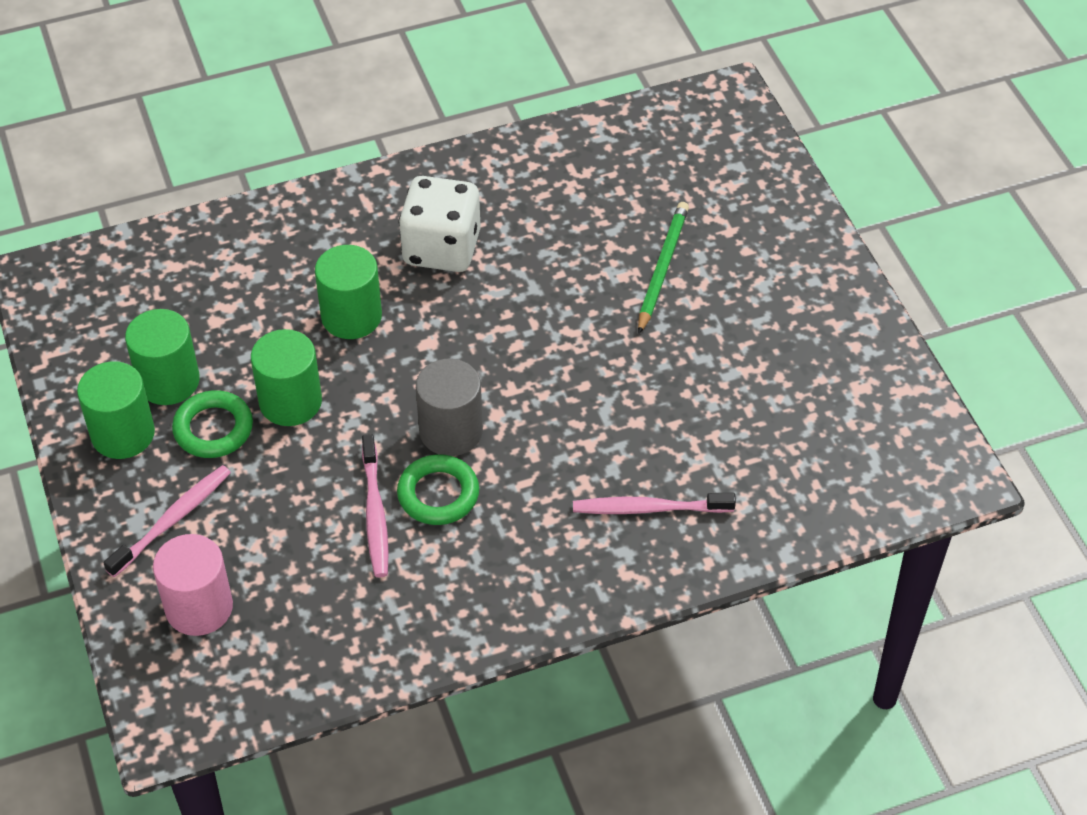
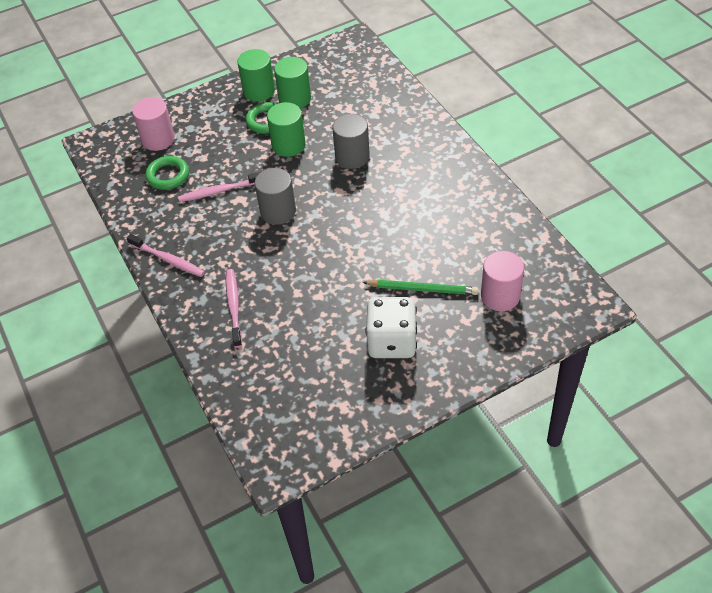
camera: 85 degrees right, 0 degrees up
pink toothbrush [103,465,231,577] -> pink toothbrush moved to [127,234,205,277]
green cylinder [315,245,382,339] -> grey cylinder [332,114,370,169]
green ring [397,454,479,525] -> green ring moved to [145,156,189,190]
white dice [399,176,481,272] -> white dice moved to [365,297,417,358]
none -> pink cylinder [481,251,524,311]

